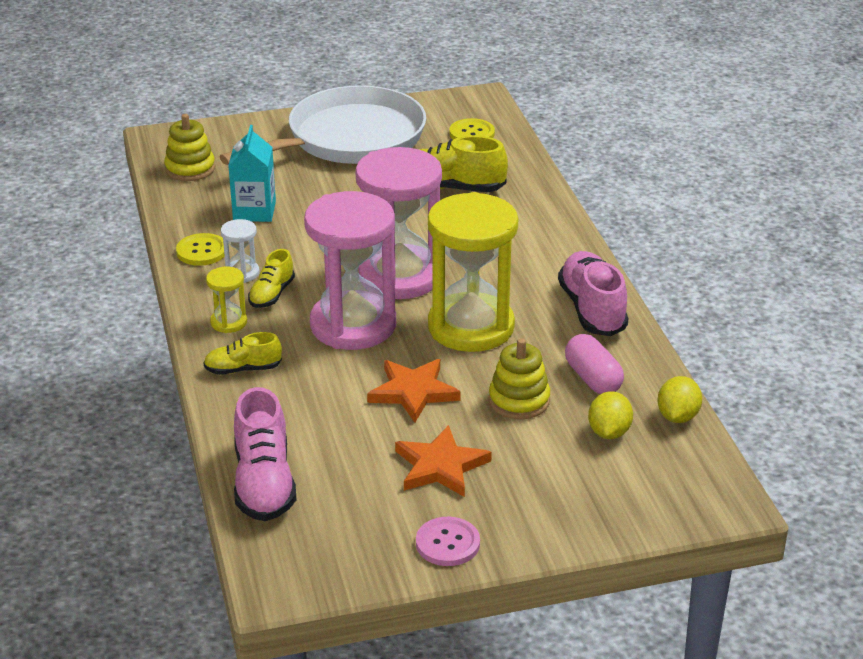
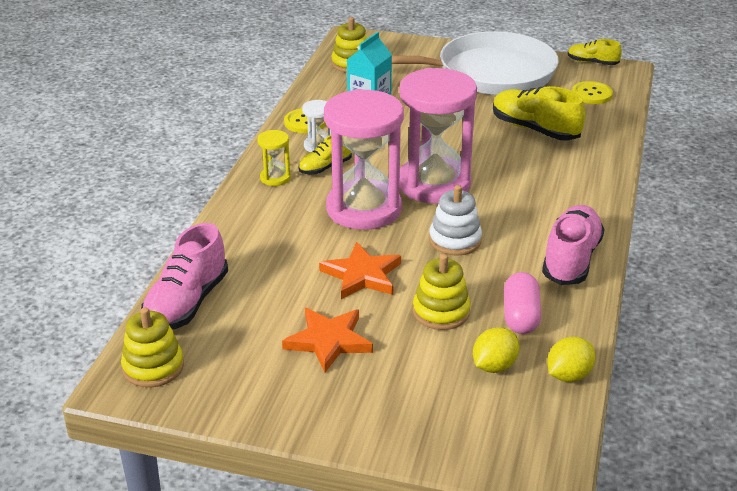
camera: 30 degrees right, 0 degrees up
yellow shoe [203,332,282,375] -> yellow shoe moved to [568,39,622,65]
pink button [416,517,480,566] -> none
yellow hourglass [428,192,518,352] -> white stacking toy [429,185,482,256]
none -> yellow stacking toy [121,307,184,388]

